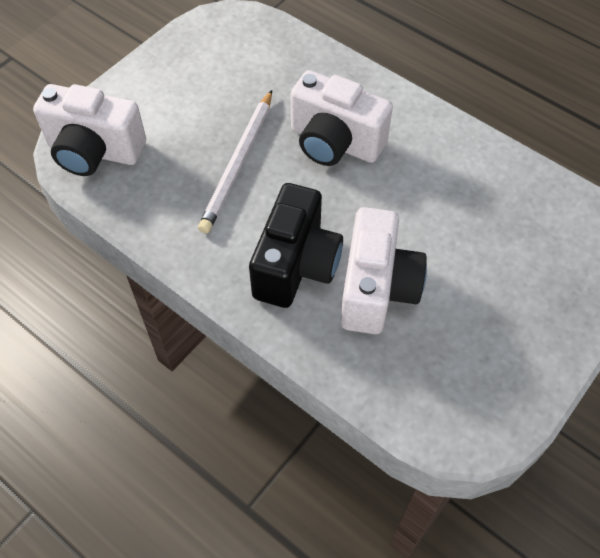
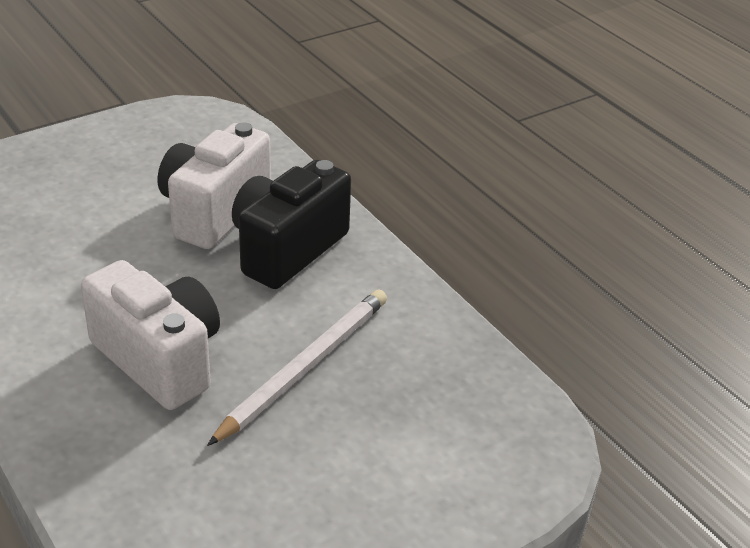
camera: 165 degrees left, 20 degrees down
white camera [33,84,146,176] -> none

